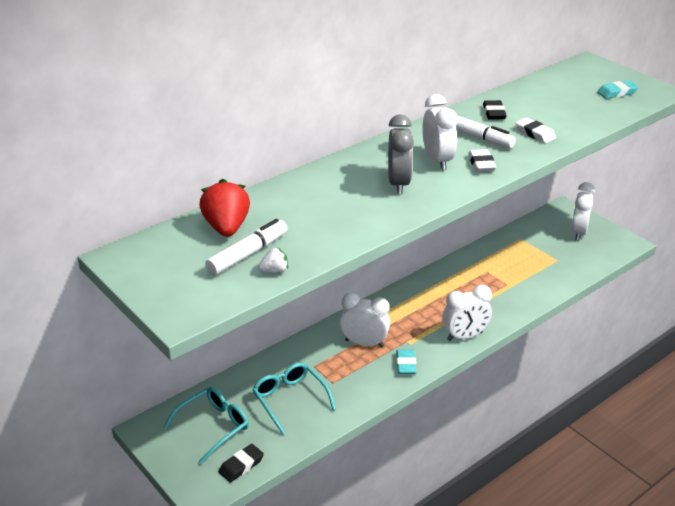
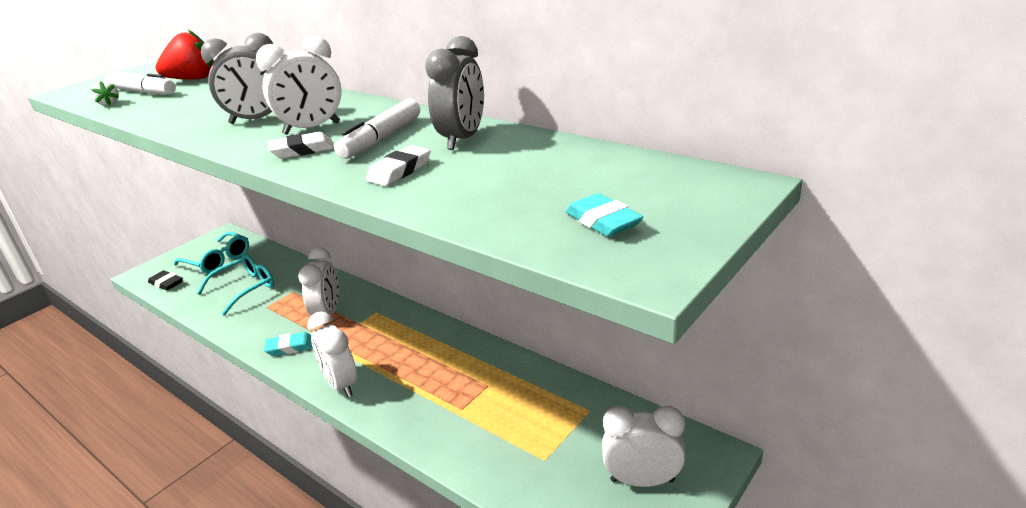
camera: 80 degrees right, 5 degrees down
black eraser [483,100,507,119] -> grey clock [425,36,484,150]

